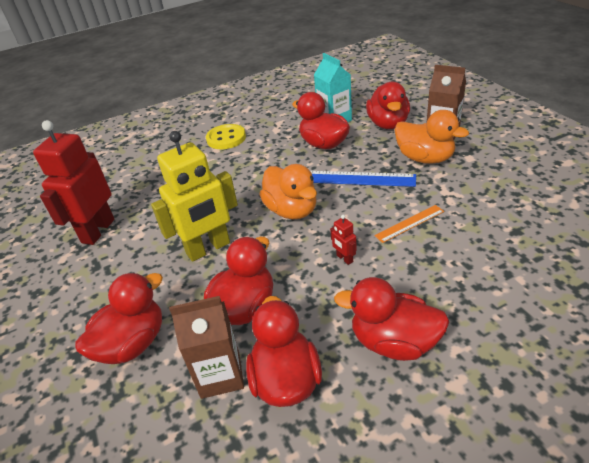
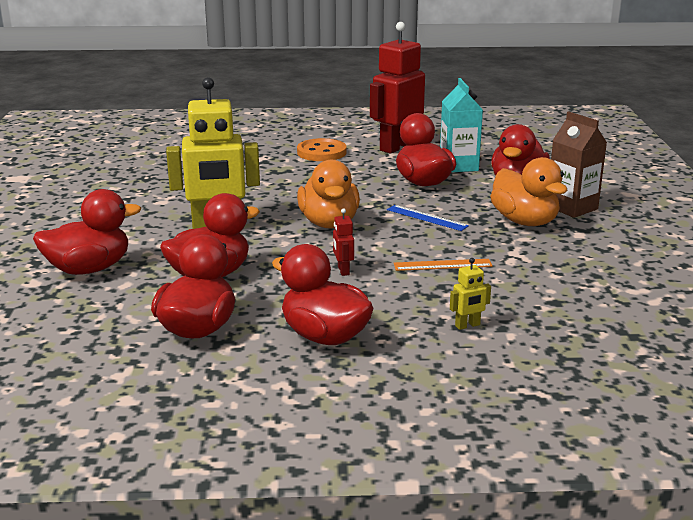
camera: 20 degrees right, 15 degrees down
red robot [33,120,115,245] -> red robot moved to [370,22,425,154]
brown carton [169,296,244,399] -> none
yellow button [206,124,246,149] -> orange button [297,138,346,161]
blue ruler [310,171,416,187] -> blue ruler [387,205,469,231], size x0.60
none -> yellow robot [450,258,491,330]

